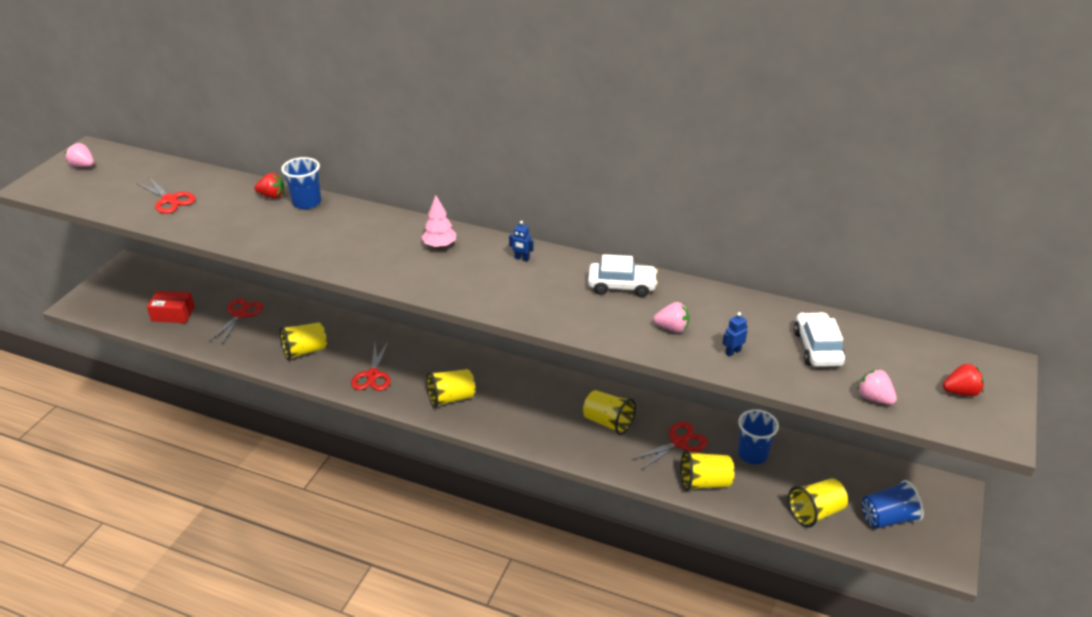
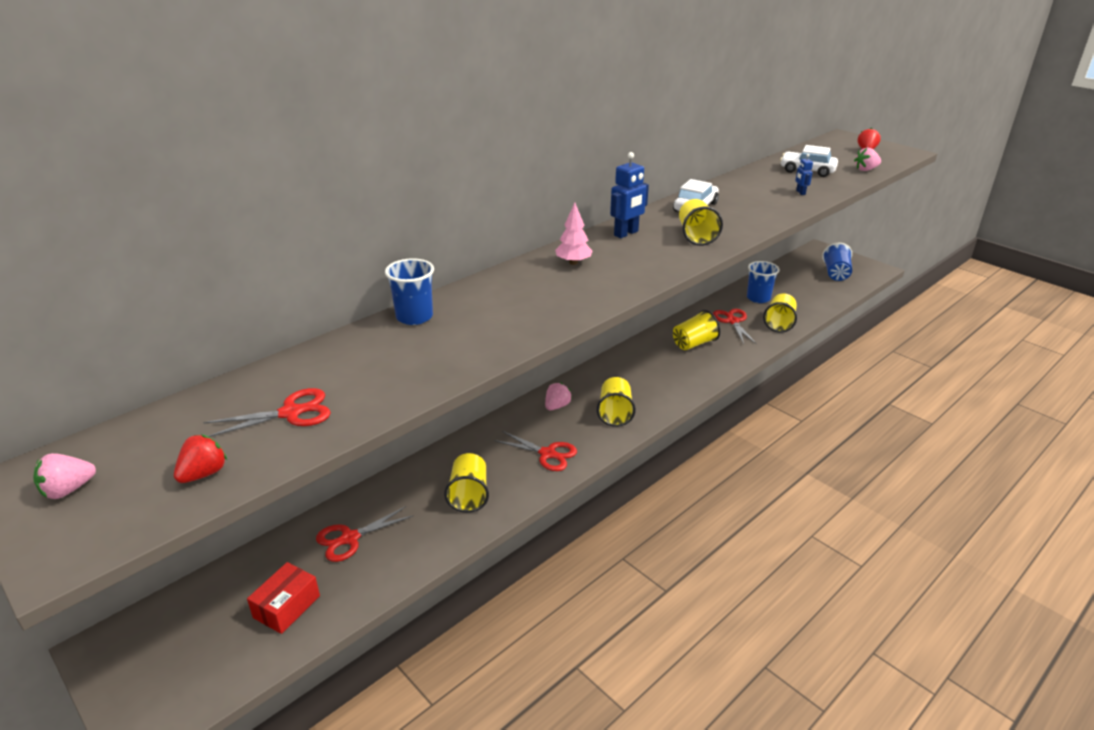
camera: 65 degrees left, 5 degrees down
red scissors [209,298,263,345] -> red scissors turned 75 degrees counterclockwise [316,506,414,562]
red strawberry [254,173,285,199] -> red strawberry moved to [174,435,227,483]
blue robot [509,221,534,262] -> blue robot [610,152,649,238], size x1.87
pink strawberry [653,302,689,333] -> pink strawberry moved to [545,382,572,410]
yellow cup [788,478,848,528] -> yellow cup moved to [679,199,723,246]

